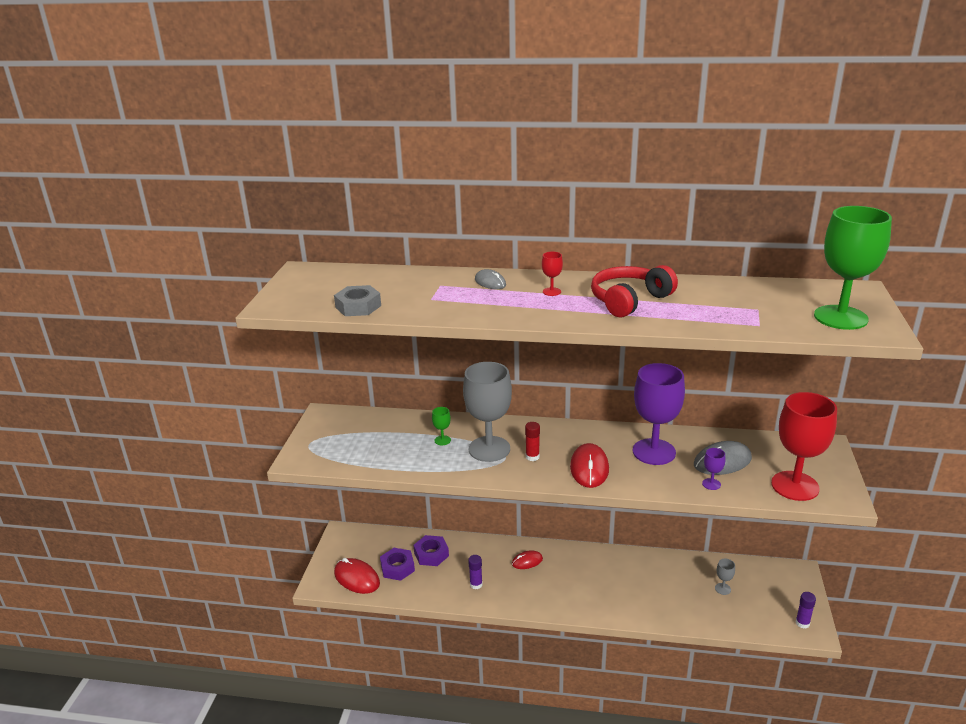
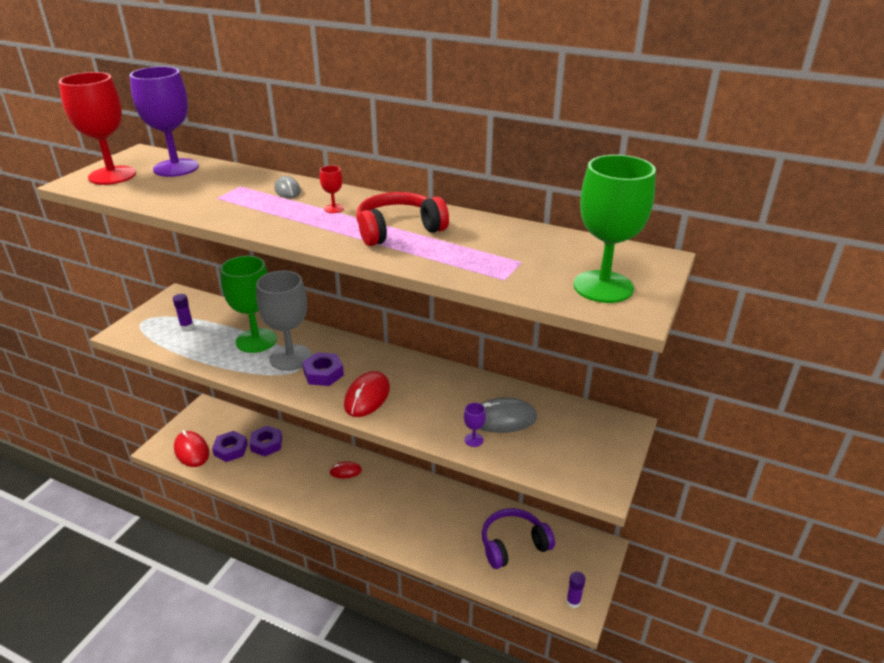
camera: 15 degrees right, 5 degrees up
grey nut [334,285,381,316] -> none
green goblet [432,407,451,445] -> green goblet [220,256,277,353], size x2.50
purple glue stick [468,555,483,589] -> purple glue stick moved to [173,294,194,330]
red glue stick [525,422,540,461] -> purple nut [302,352,344,386]
purple goblet [633,363,685,465] -> purple goblet moved to [130,66,199,177]
grey goblet [715,559,735,595] -> purple headphones [482,508,555,569]
red goblet [771,392,837,501] -> red goblet moved to [59,72,136,185]

